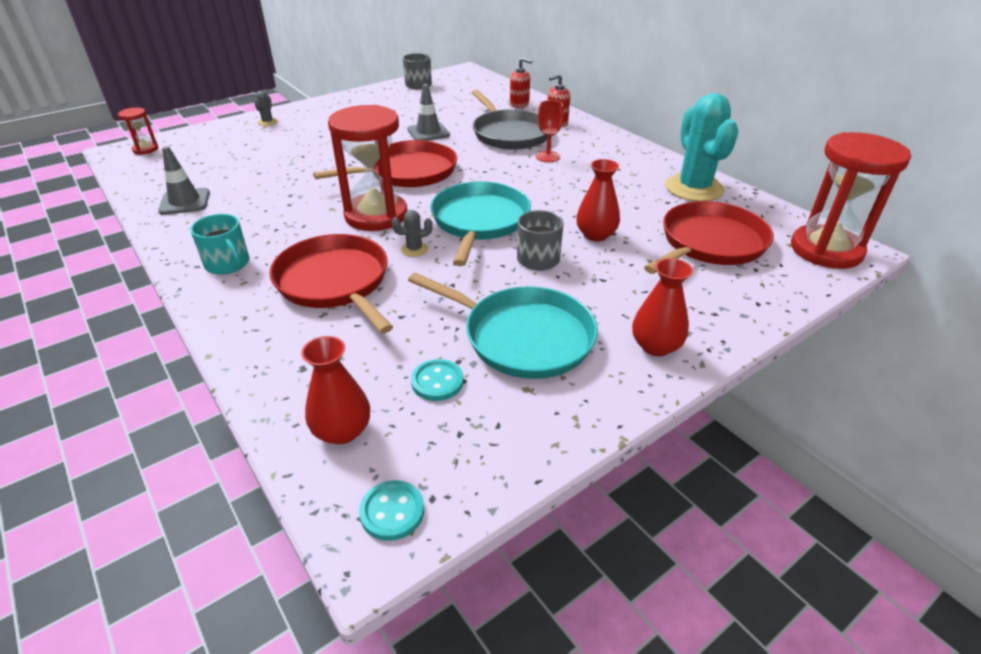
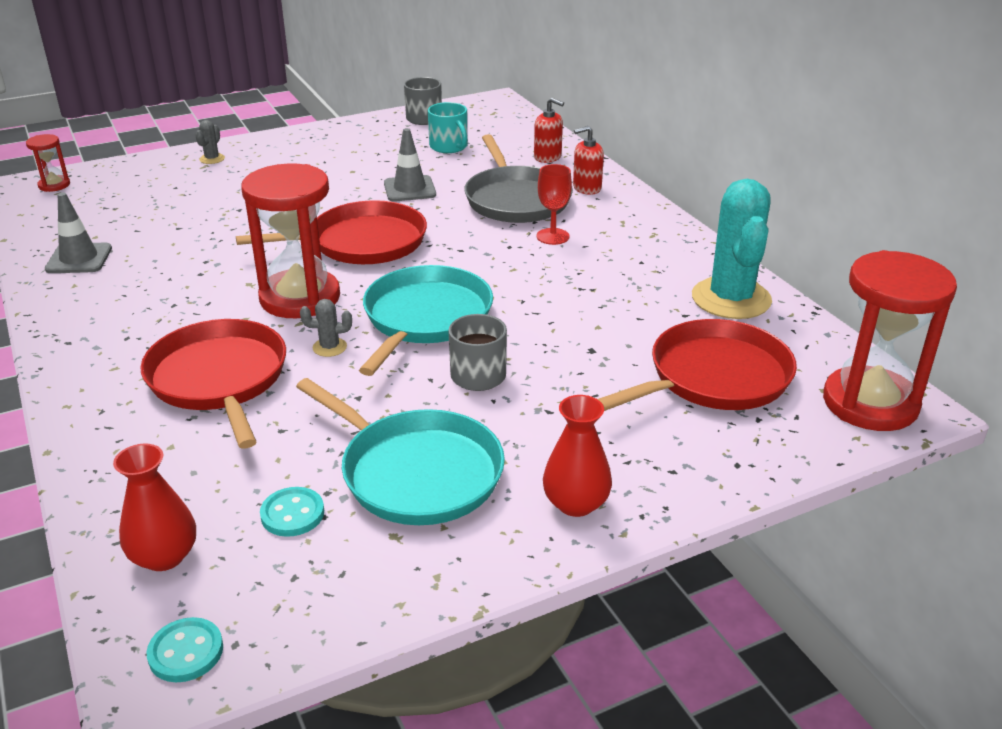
camera: 10 degrees right, 5 degrees down
turquoise mug [190,214,249,275] -> turquoise mug moved to [428,102,467,153]
red vase [576,159,620,241] -> none

